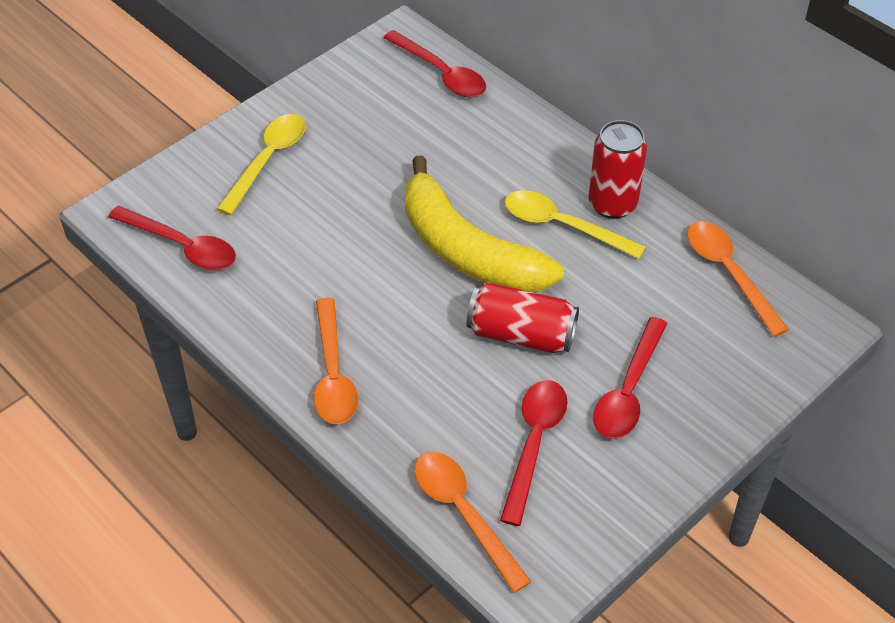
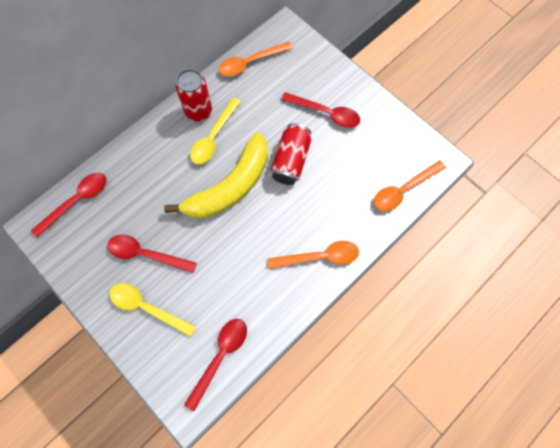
camera: 90 degrees left, 20 degrees up
red spoon [500,380,568,526] -> red spoon moved to [107,235,197,273]

